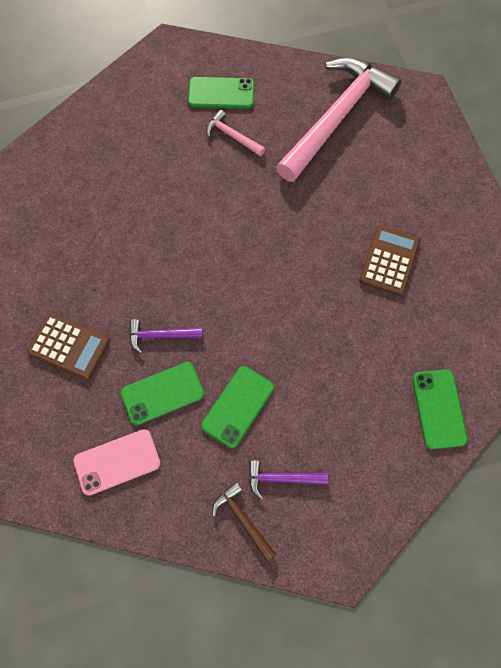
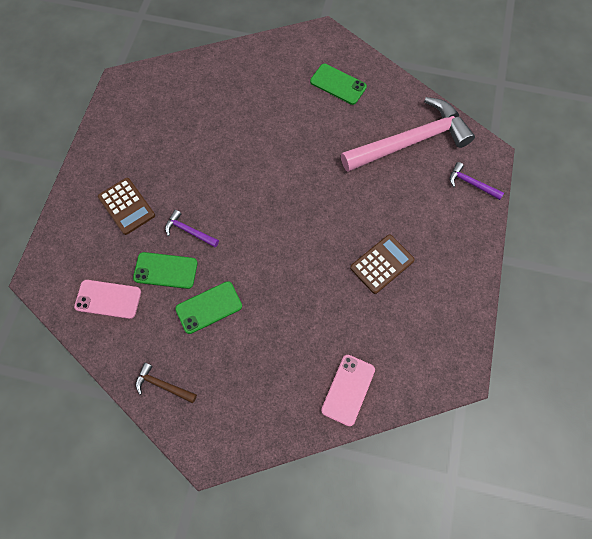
camera: 30 degrees right, 0 degrees up
pink hammer [206,110,265,156] -> none
brown hammer [212,482,276,562] -> brown hammer turned 60 degrees counterclockwise [136,362,197,403]
purple hammer [249,460,328,500] -> purple hammer moved to [450,162,504,200]
green phone [412,369,468,449] -> pink phone [321,355,375,426]

